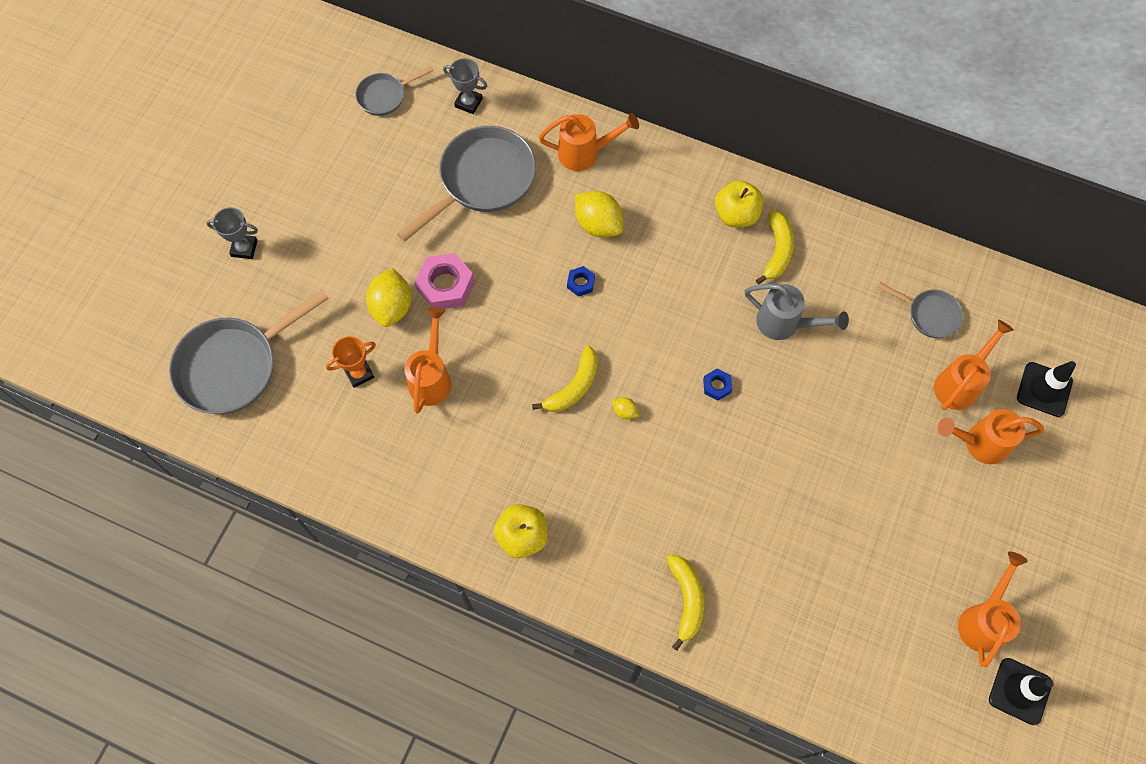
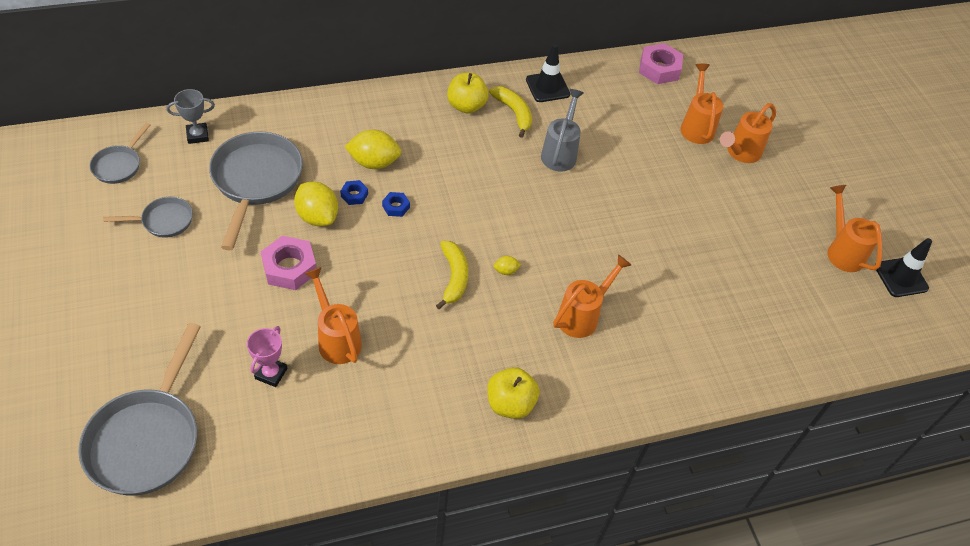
camera: 45 degrees left, 15 degrees down
grey trophy [206,207,258,259] -> none
orange trophy [326,336,376,388] -> pink trophy [247,326,287,387]
yellow lemon [366,268,411,327] -> yellow lemon moved to [294,181,338,226]
orange watering can [539,113,639,171] -> orange watering can moved to [553,254,631,338]
yellow banana [667,555,704,651] -> none
blue nut [703,368,732,401] -> blue nut moved to [340,180,368,205]
grey watering can [745,284,849,340] -> grey watering can turned 60 degrees counterclockwise [541,89,584,171]
grey pan [878,282,963,338] -> grey pan moved to [103,197,193,238]
black traffic cone [1017,361,1076,417] -> black traffic cone moved to [526,44,571,102]
none -> pink nut [639,43,683,84]

